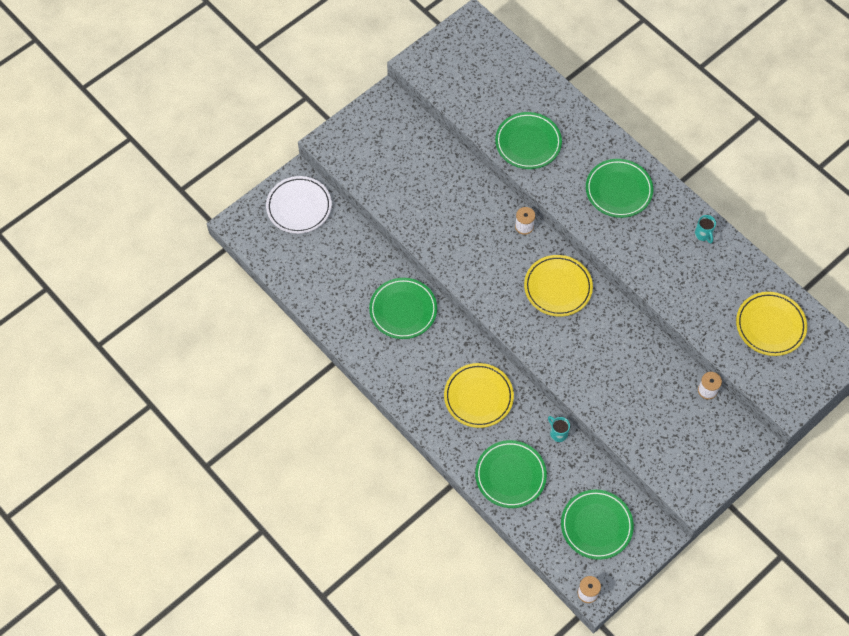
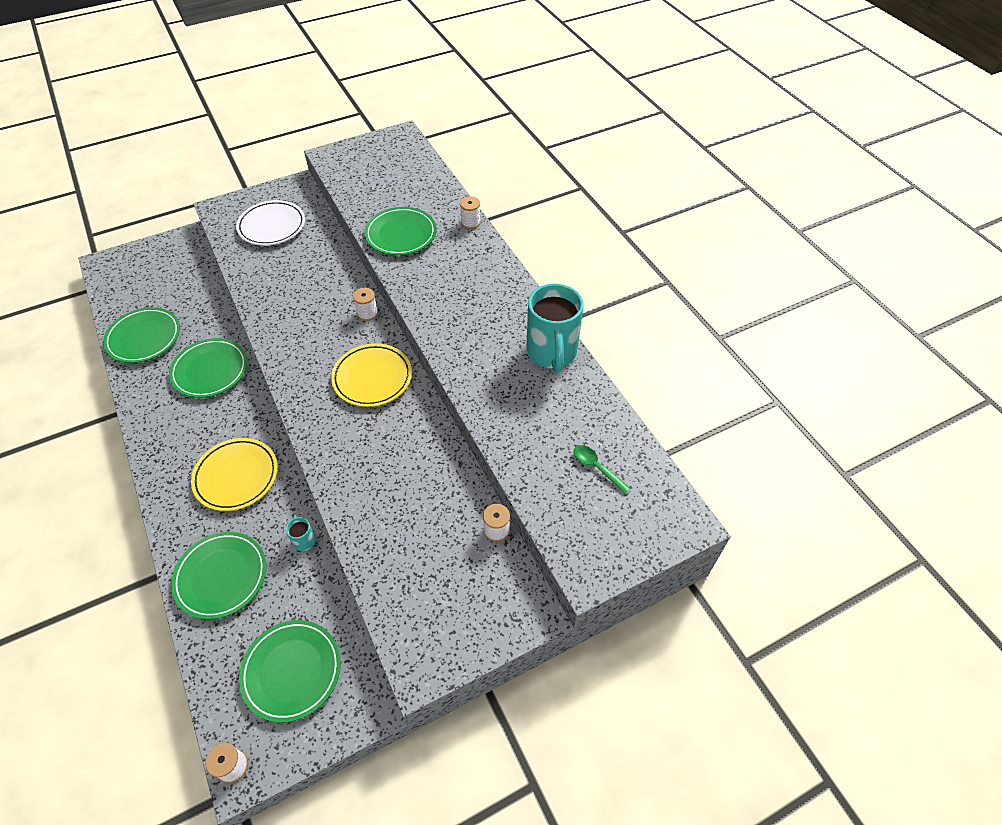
camera: 15 degrees right, 10 degrees down
white plate [266,176,332,234] -> white plate moved to [236,200,305,246]
green plate [586,159,653,218] -> green plate moved to [103,307,180,363]
turquoise mug [695,215,716,243] -> turquoise mug [526,283,584,373], size x2.46
yellow plate [736,292,807,356] -> green spoon [573,445,631,494]
none -> white spool [460,196,481,229]

